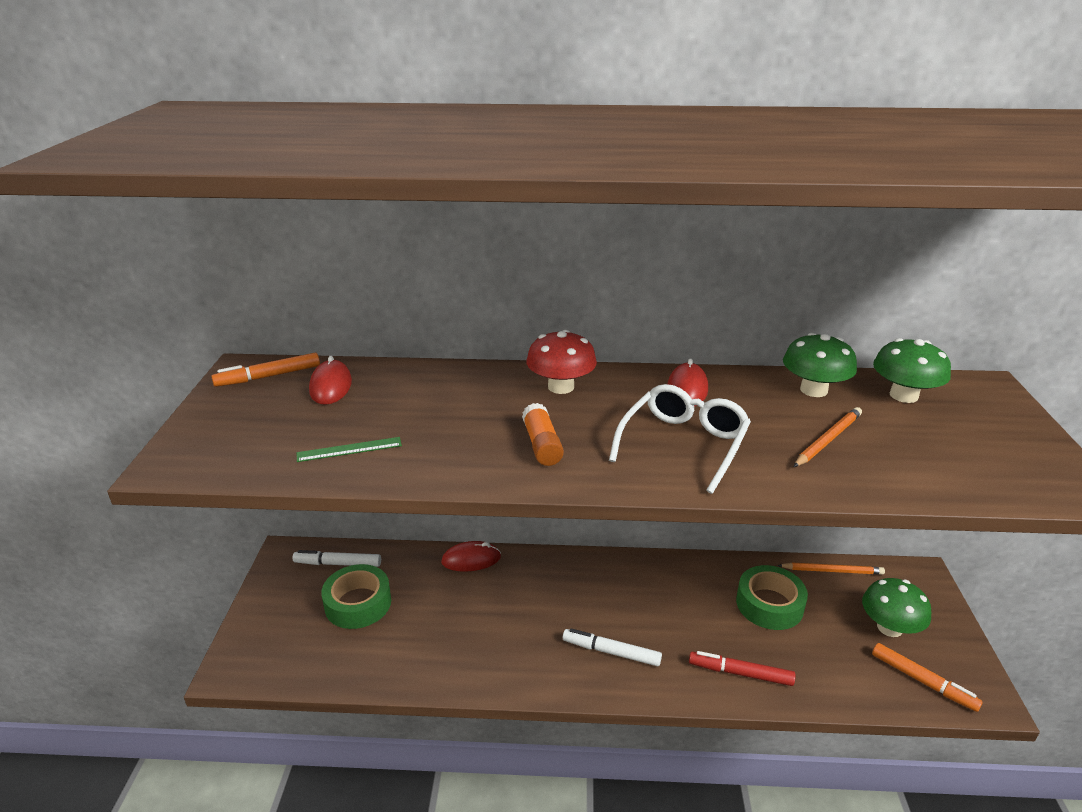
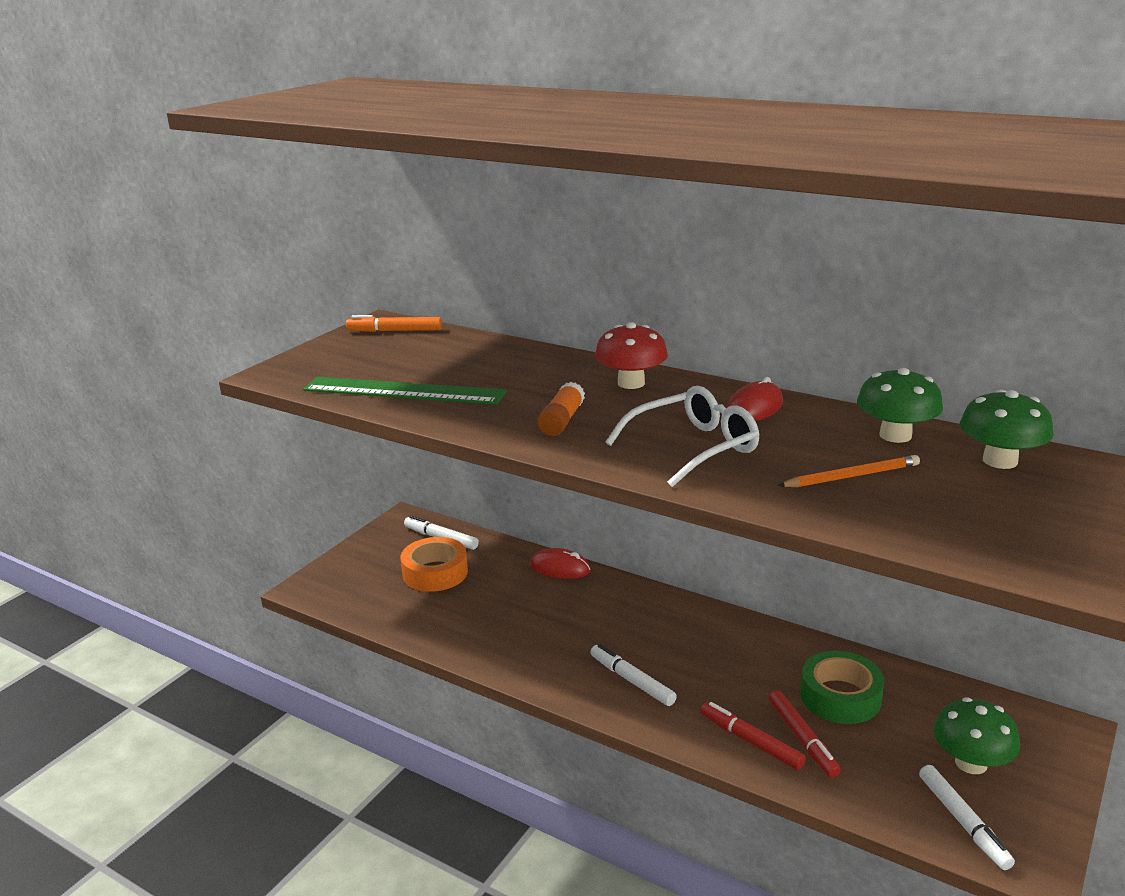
camera: 30 degrees right, 5 degrees down
green ruler [297,437,402,462] -> green ruler [303,377,506,405], size x2.18
red mouse [309,356,352,405] -> none
green tape [321,564,391,629] -> orange tape [401,537,468,592]
orange pencil [777,562,885,575] -> none
orange marker [872,643,983,712] -> white marker [919,765,1015,870]
none -> red marker [769,690,841,778]

